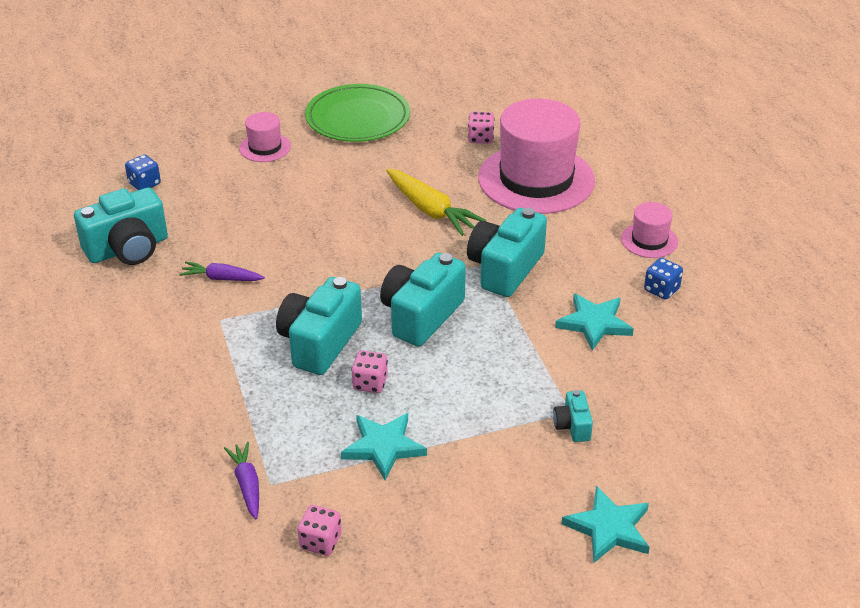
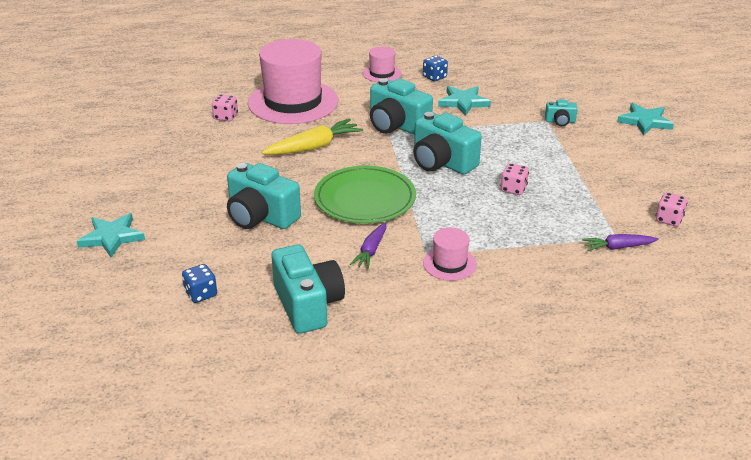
camera: 80 degrees left, 5 degrees down
pink hat [239,112,291,162] -> pink hat moved to [423,228,477,281]
turquoise camera [276,277,362,375] -> turquoise camera moved to [227,163,301,229]
green plate [305,84,410,142] -> green plate moved to [314,166,416,223]
turquoise star [341,413,427,481] -> turquoise star moved to [77,213,145,258]

